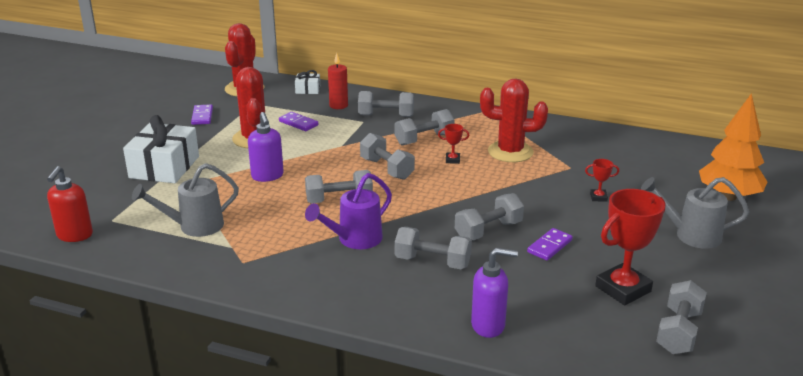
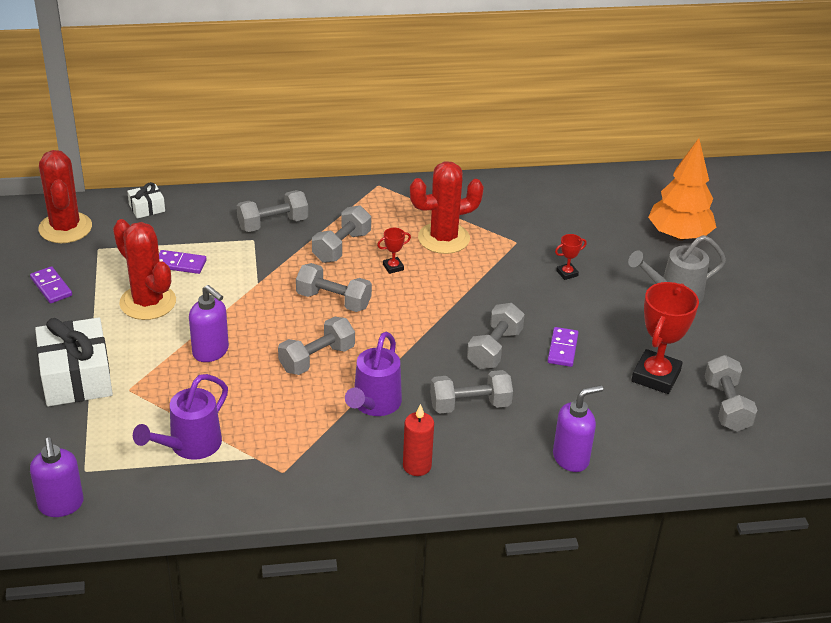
camera: 30 degrees left, 10 degrees up
red soap dispenser [47,166,93,242] -> purple soap dispenser [30,438,84,517]
grey watering can [132,163,239,237] -> purple watering can [133,374,228,460]
red candle [328,53,348,109] -> red candle moved to [403,404,434,476]

